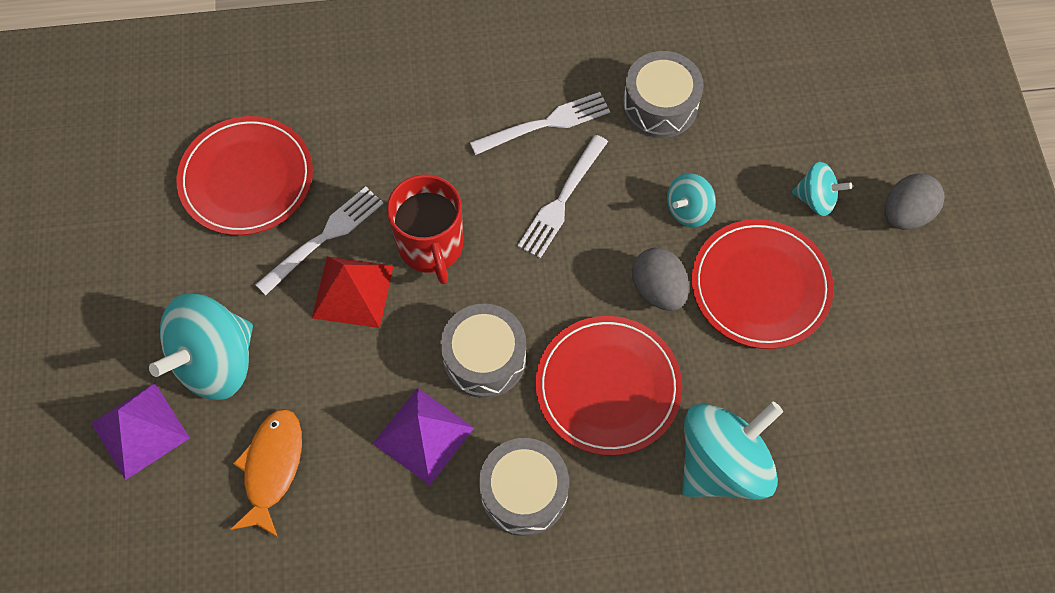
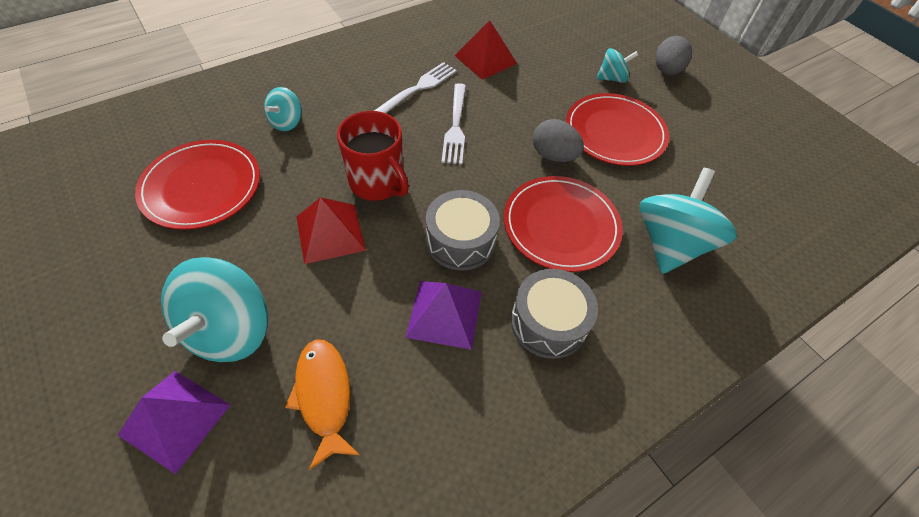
camera: 30 degrees left, 10 degrees down
white fork [255,186,384,295] -> none
grey drum [623,51,704,138] -> red pyramid [455,21,517,80]
turquoise spinning top [667,173,716,227] -> turquoise spinning top moved to [264,87,302,131]

